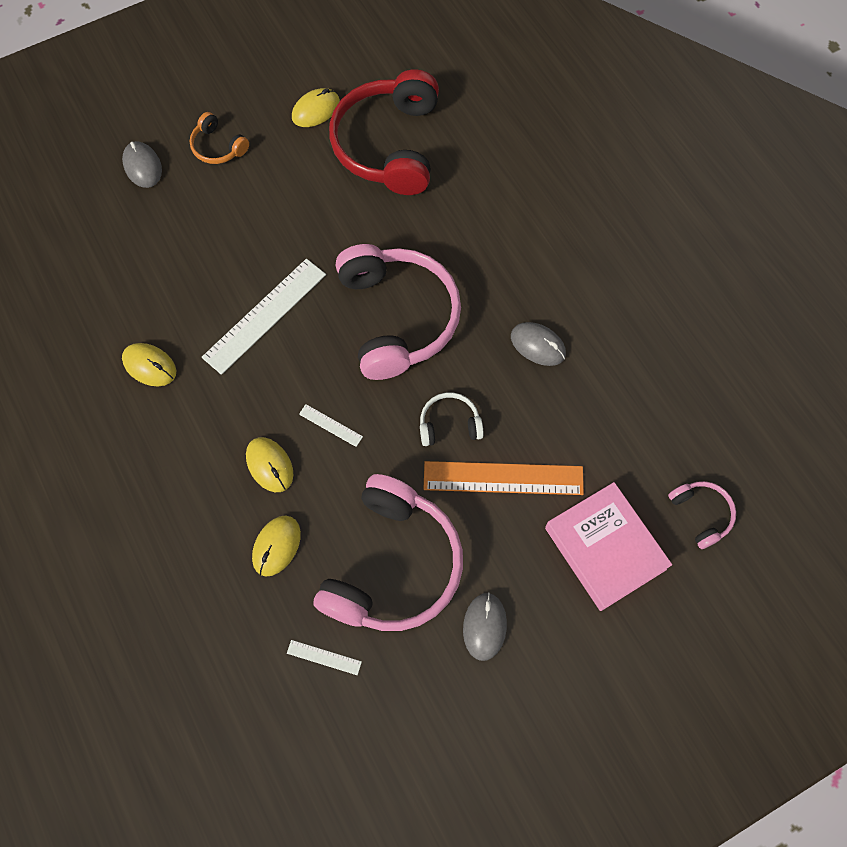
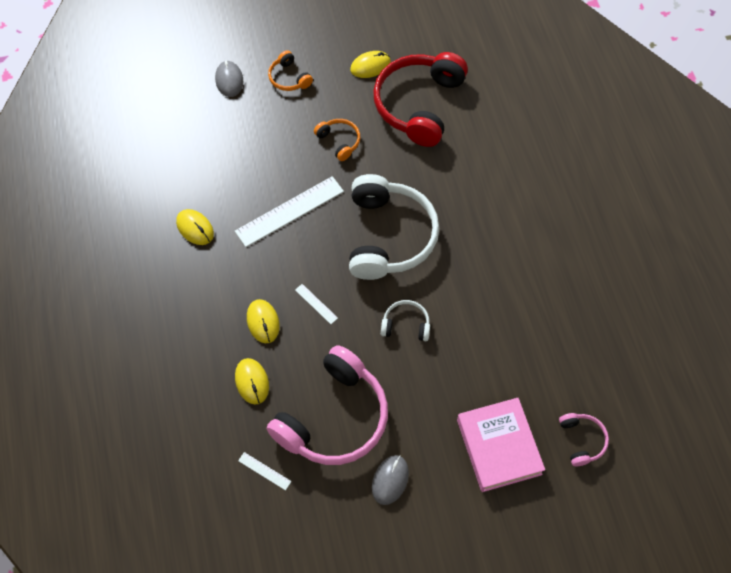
camera: 15 degrees right, 5 degrees down
yellow mouse [252,515,301,577] -> yellow mouse turned 60 degrees counterclockwise [235,358,269,405]
pink headphones [336,244,461,380] -> white headphones [349,174,439,280]
orange ruler [424,461,584,495] -> none
grey mouse [511,322,566,366] -> none
none -> orange headphones [314,119,360,161]

